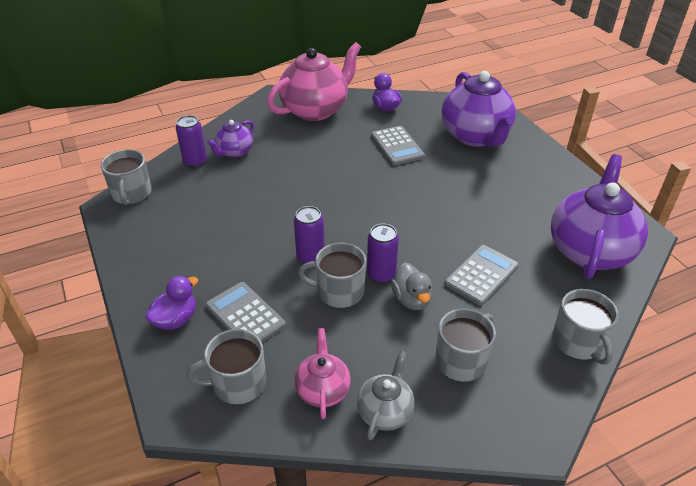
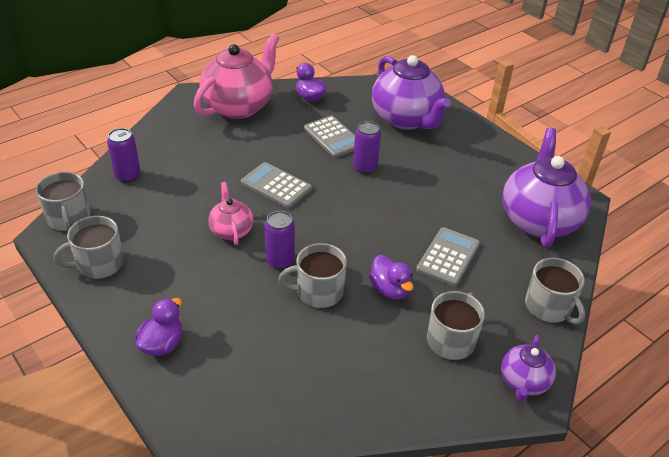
camera: 15 degrees left, 0 degrees up
grey mug [187,329,266,404] -> grey mug moved to [54,216,124,279]
grey calculator [206,282,286,342] -> grey calculator moved to [241,162,312,208]
purple teapot [207,120,254,158] -> purple teapot moved to [501,335,556,402]
pink teapot [294,328,351,419] -> pink teapot moved to [208,182,253,245]
grey teapot [357,350,415,440] -> none
purple can [367,224,399,284] -> purple can moved to [353,121,381,174]
grey duck [391,262,433,310] -> purple duck [369,255,414,300]

